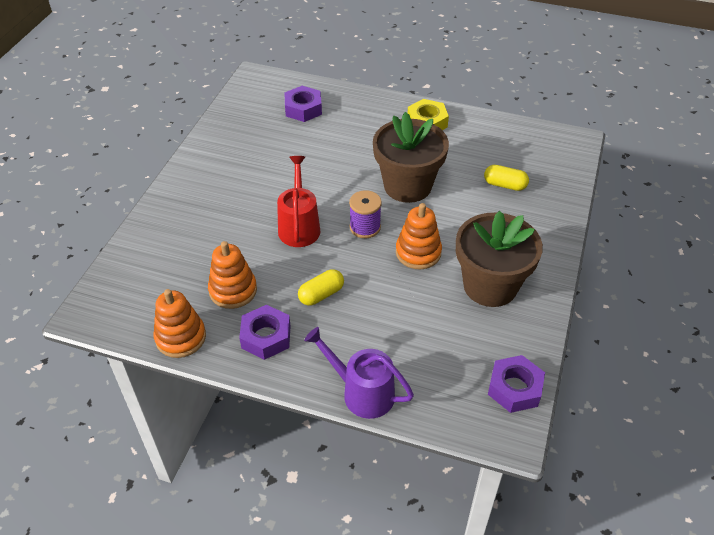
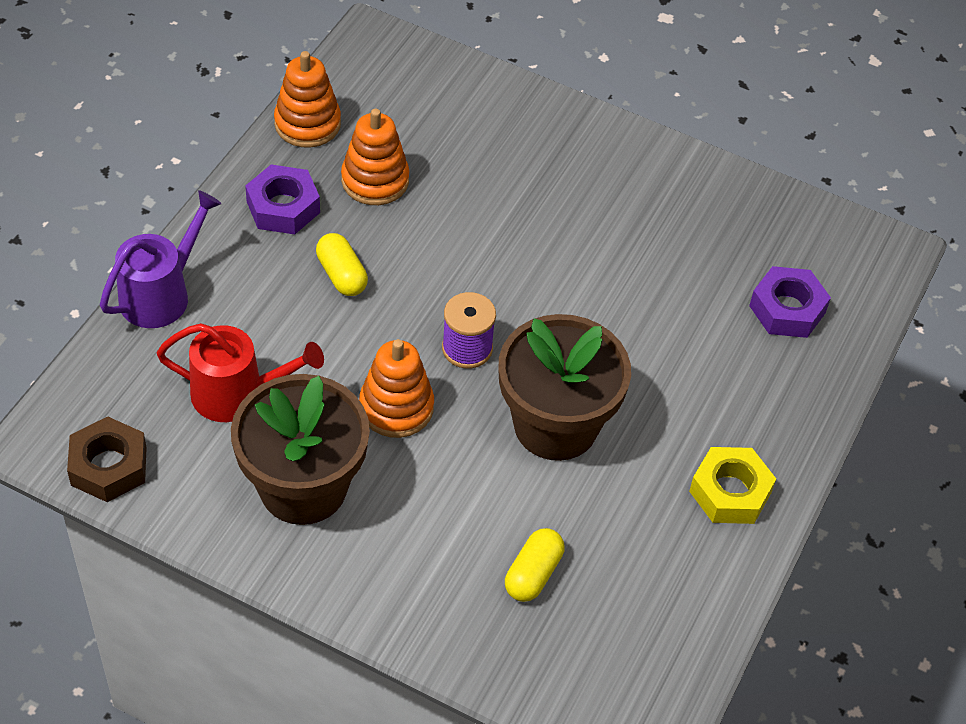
camera: 95 degrees right, 5 degrees up
red watering can [277,156,321,247] -> red watering can moved to [157,323,324,422]
purple nut [488,355,545,413] -> brown nut [67,417,147,502]

